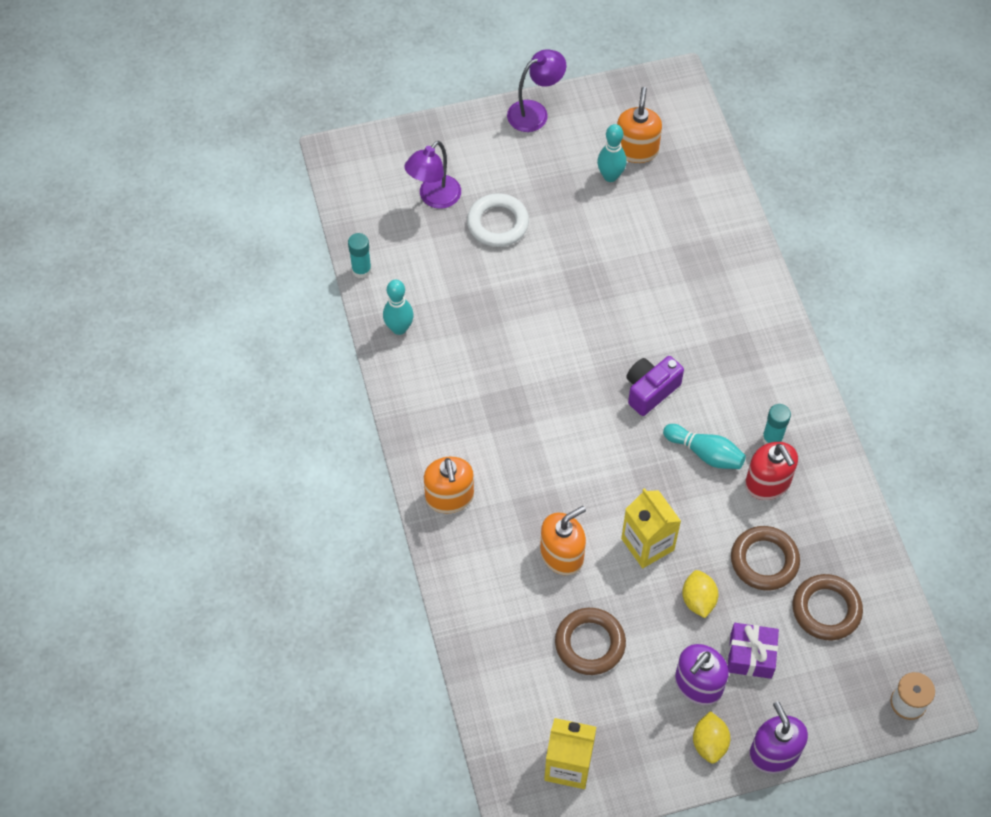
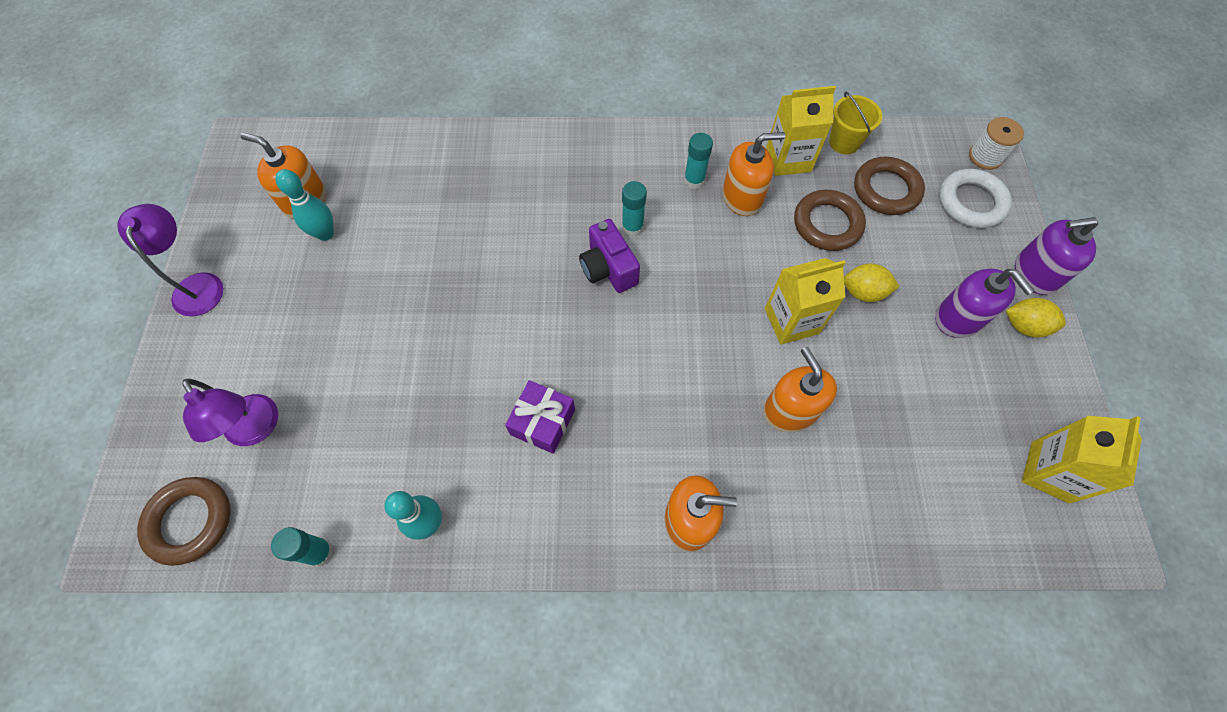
camera: 75 degrees left, 5 degrees up
white ring [467,193,529,247] -> white ring moved to [939,169,1012,228]
brown ring [555,608,626,675] -> brown ring moved to [137,477,230,566]
turquoise bowling pin [663,424,746,469] -> none
purple gift [728,623,779,679] -> purple gift moved to [505,380,575,454]
red soap dispenser [745,442,798,500] -> orange soap dispenser [723,132,785,216]
none -> turquoise glue stick [622,181,647,236]
none -> yellow carton [766,86,836,176]
none -> yellow bucket [829,91,882,154]

